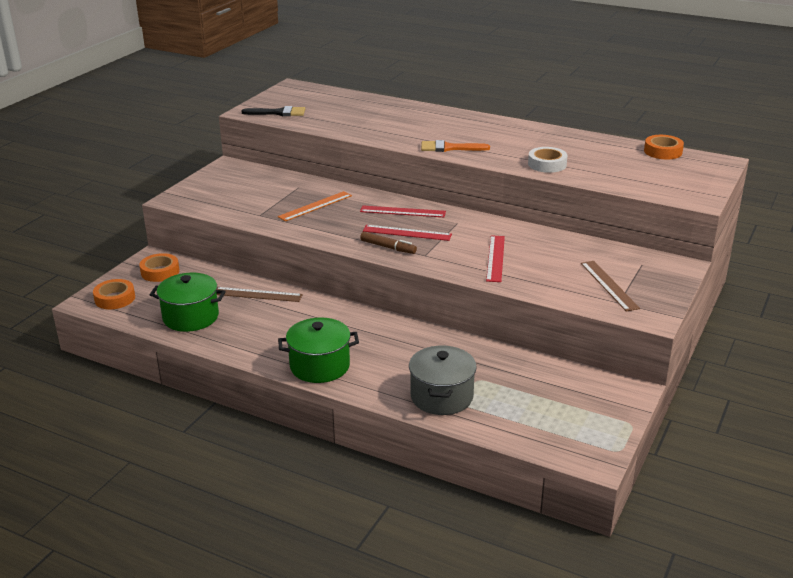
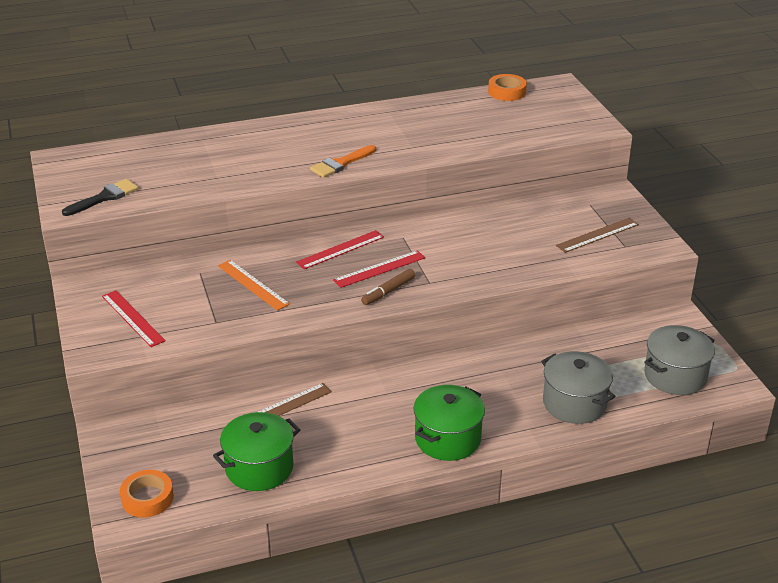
camera: 45 degrees left, 5 degrees up
orange tape [139,253,179,282] -> none
orange ruler [278,191,352,221] -> orange ruler turned 45 degrees counterclockwise [218,260,290,311]
brown marker [360,232,417,254] -> brown marker turned 150 degrees clockwise [361,269,415,305]
red ruler [486,235,505,282] -> red ruler moved to [102,290,166,347]
white tape [528,147,568,173] -> none
brown ruler [581,261,640,311] -> brown ruler turned 60 degrees counterclockwise [556,218,639,253]
none -> grey pot [644,325,715,395]

